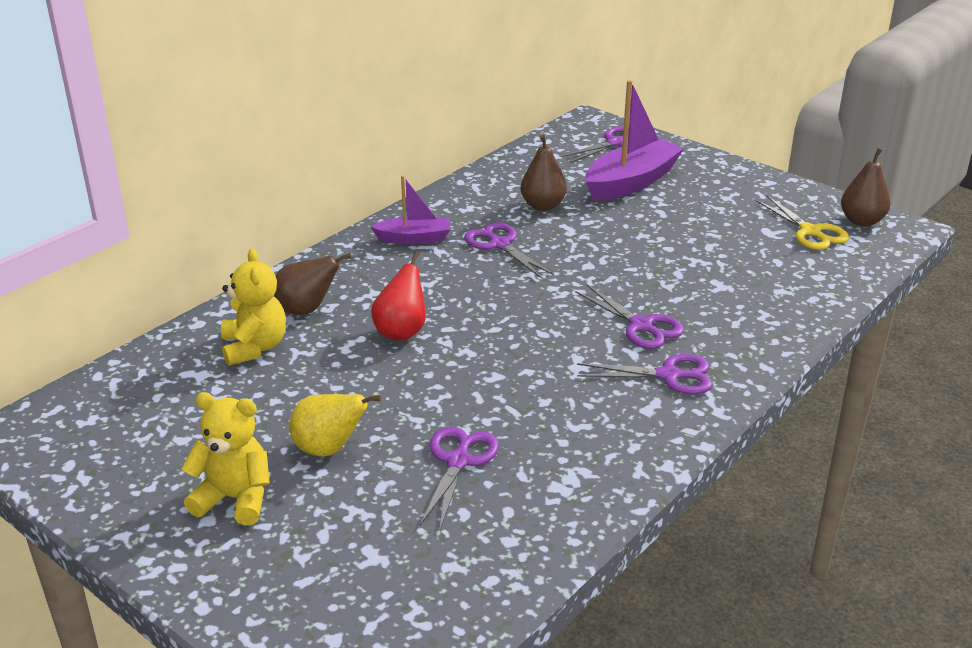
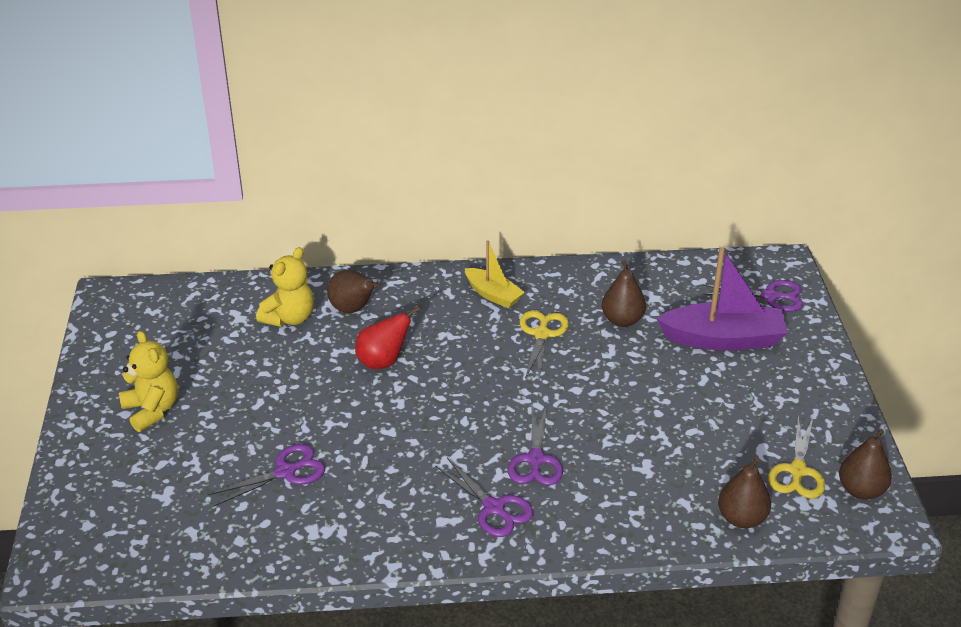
camera: 45 degrees right, 5 degrees up
yellow pear [289,394,381,456] -> none
purple boat [370,175,451,244] -> yellow boat [465,241,525,308]
purple scissors [464,222,554,279] -> yellow scissors [520,310,569,380]
none -> brown pear [718,457,771,528]

